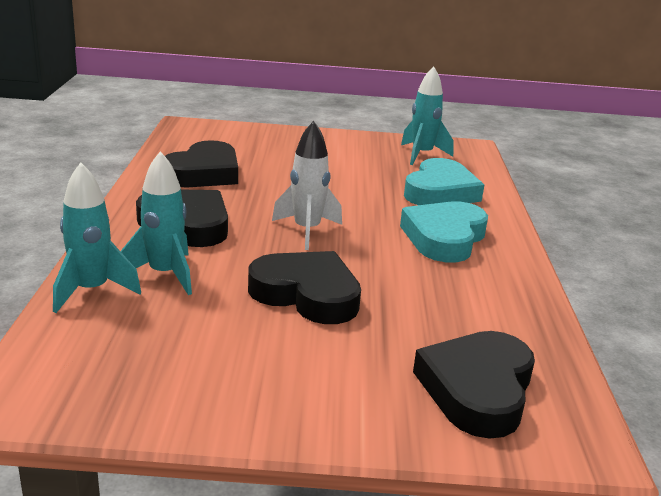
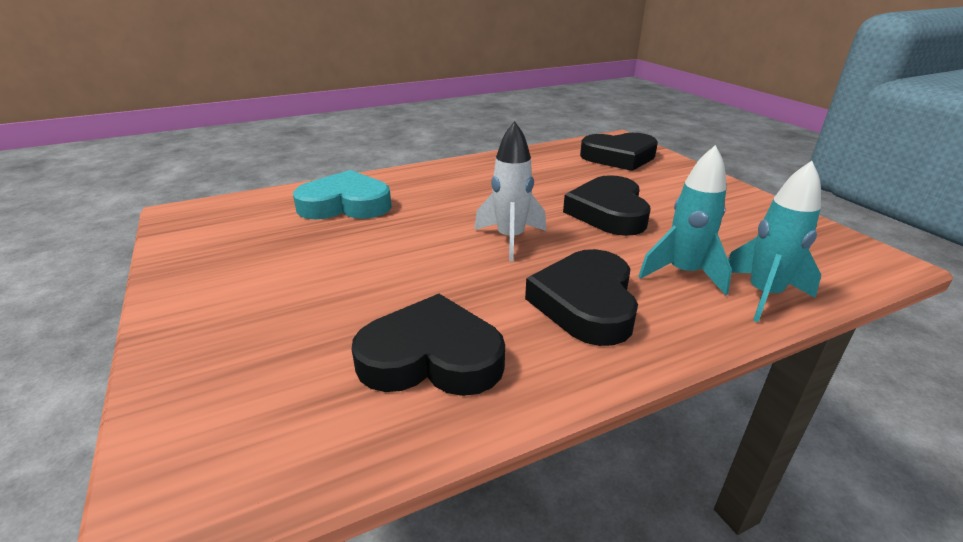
camera: 115 degrees left, 5 degrees up
turquoise heart [400,201,488,262] -> none
turquoise rocket [401,66,454,165] -> none

